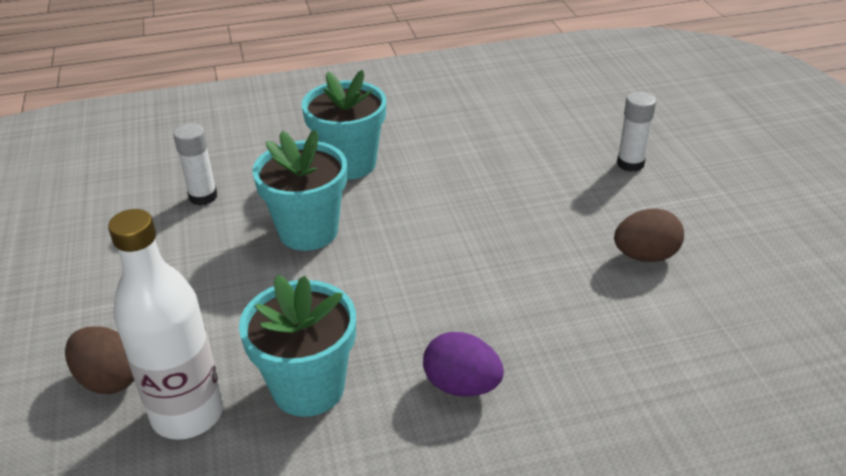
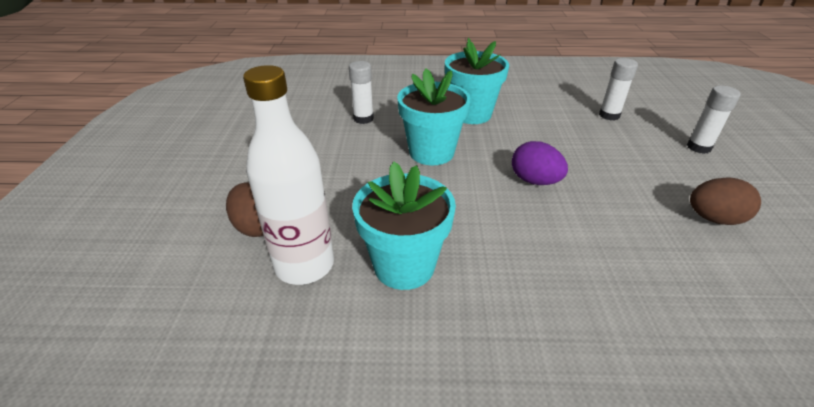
camera: 15 degrees right, 0 degrees up
purple egg [423,332,504,397] -> purple egg moved to [512,141,568,185]
none -> white glue stick [599,58,638,121]

